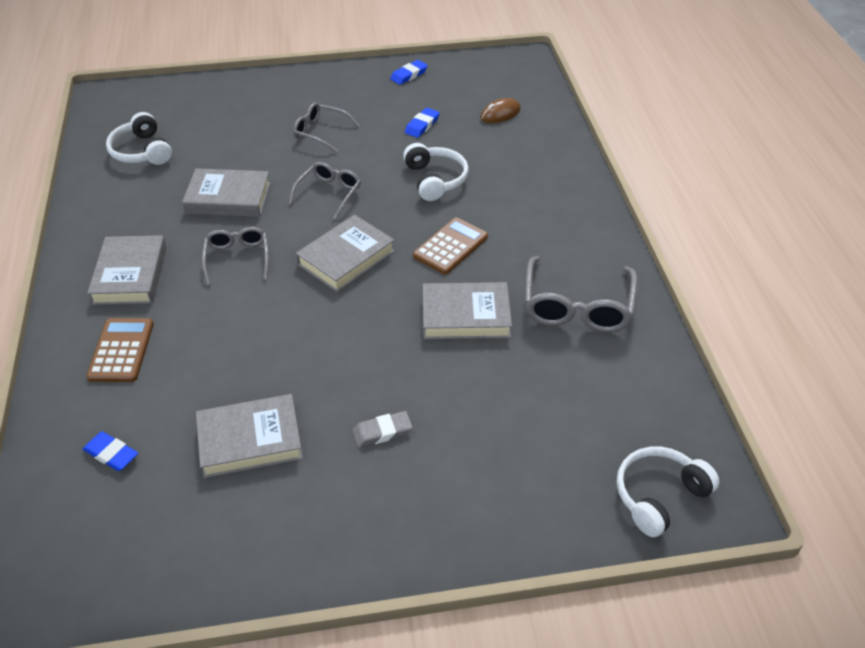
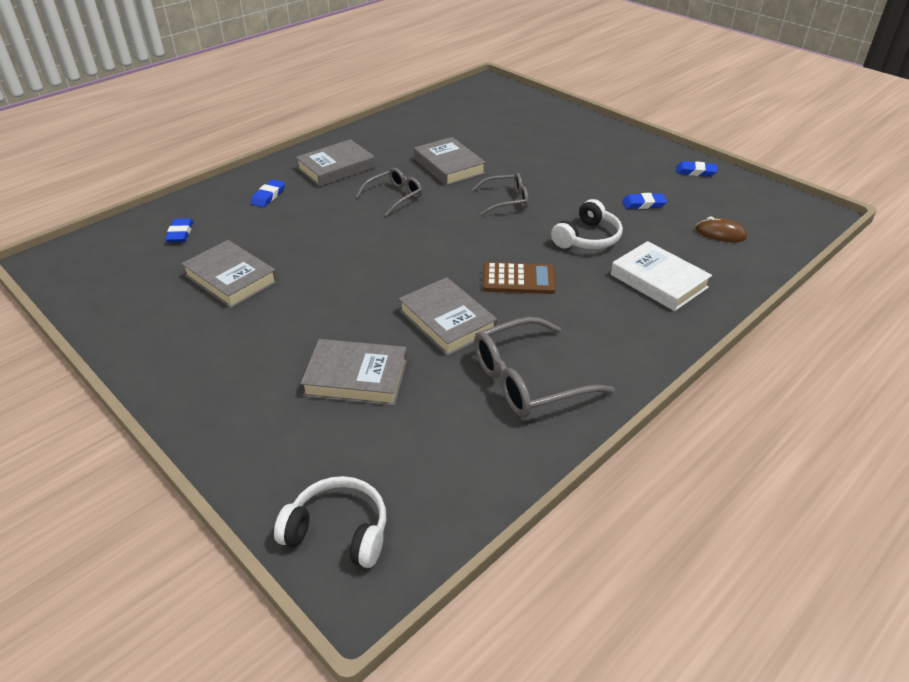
camera: 55 degrees right, 5 degrees down
brown calculator [87,318,154,382] -> blue eraser [251,179,285,207]
white headphones [106,112,172,165] -> none
grey glasses [293,102,360,153] -> none
grey book [296,215,395,292] -> grey book moved to [300,339,407,406]
grey eraser [352,411,412,447] -> none
none -> white book [611,241,712,311]

